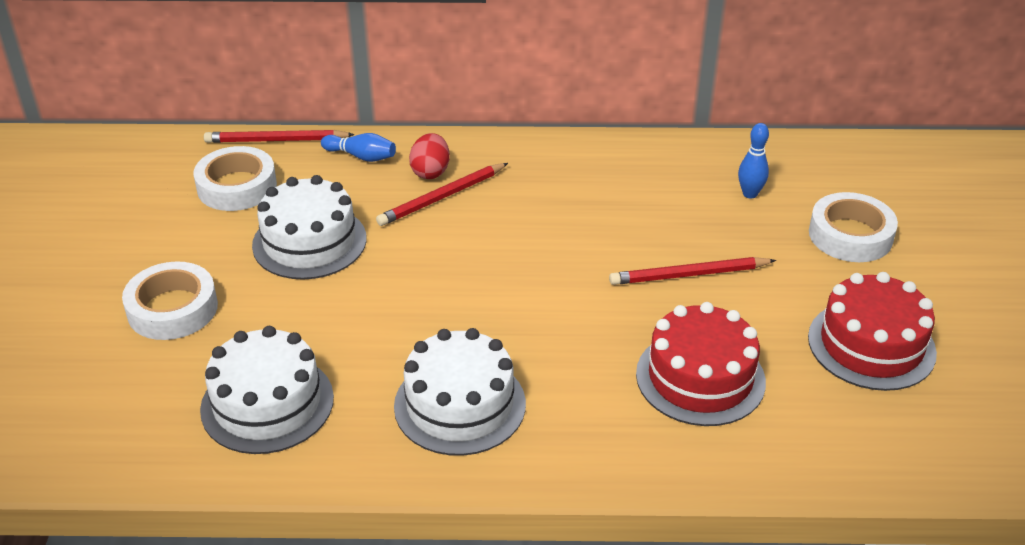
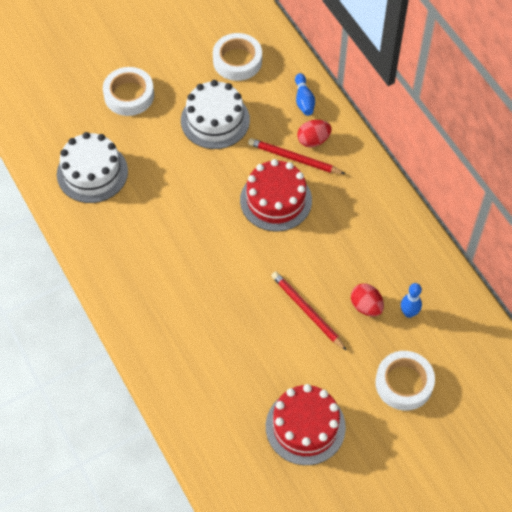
camera: 60 degrees right, 20 degrees up
red pencil [204,130,355,143] -> none
white cake [394,328,526,456] -> none
red cake [636,302,766,426] -> red cake moved to [240,159,312,231]
none -> red egg [351,283,384,317]

